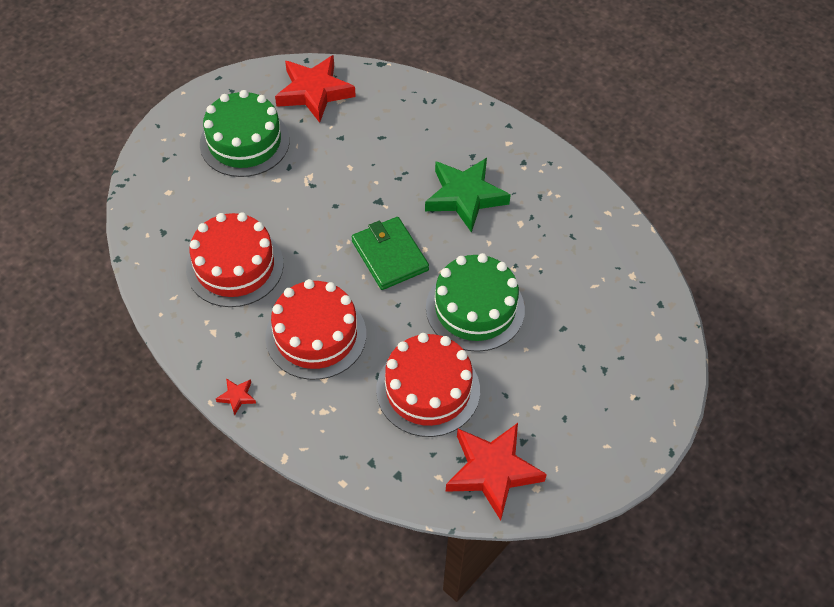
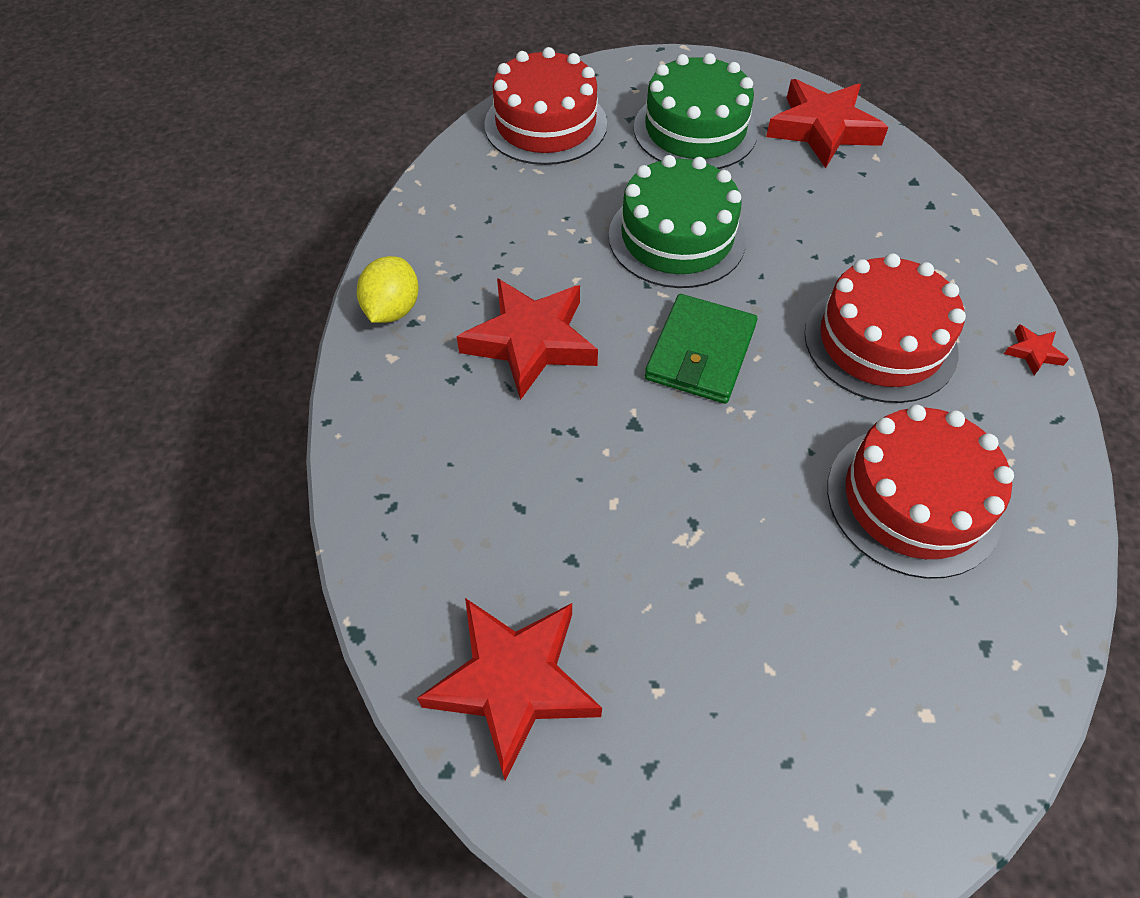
camera: 130 degrees left, 0 degrees up
green cake [200,90,290,177] -> green cake moved to [634,53,758,169]
red cake [376,333,480,437] -> red cake moved to [484,47,607,165]
green star [425,158,511,233] -> red star [456,278,598,400]
none -> yellow lemon [357,256,419,323]

